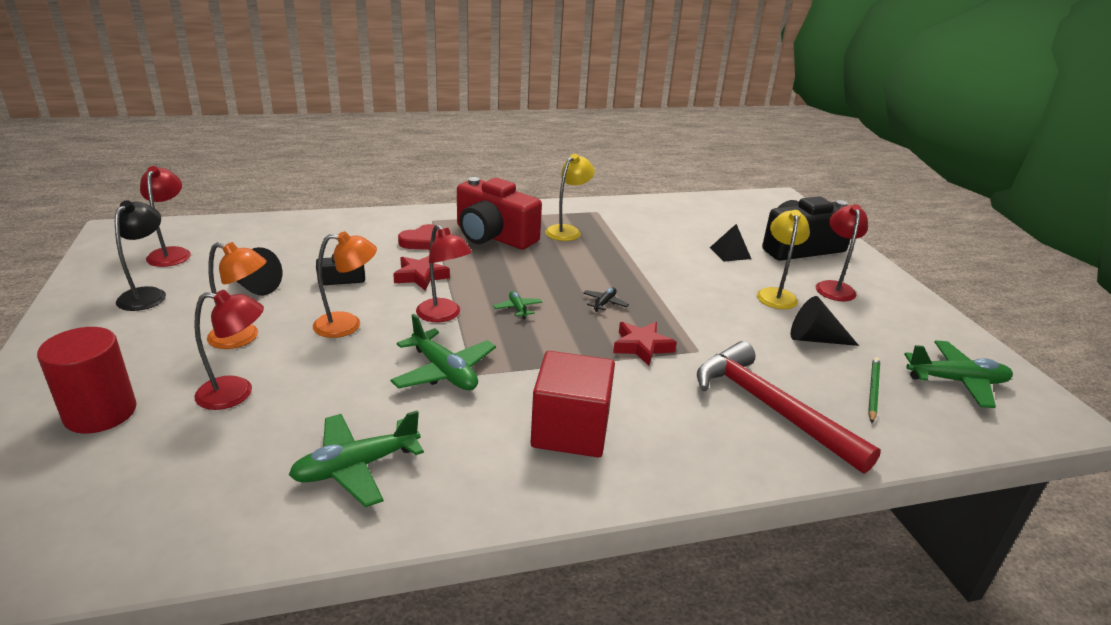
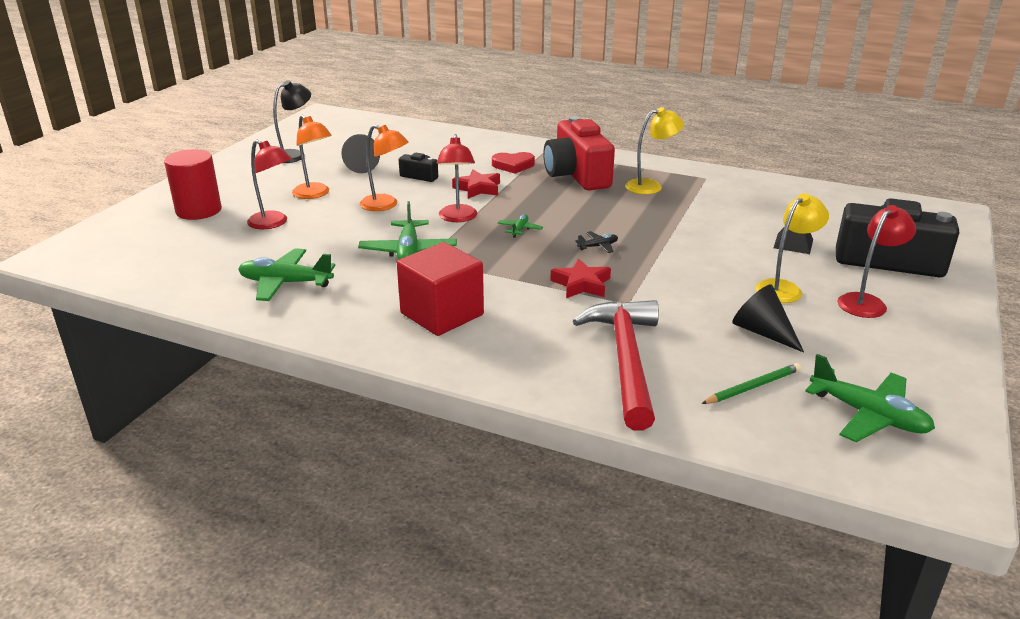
camera: 40 degrees right, 0 degrees up
red lamp [140,166,191,267] -> none

